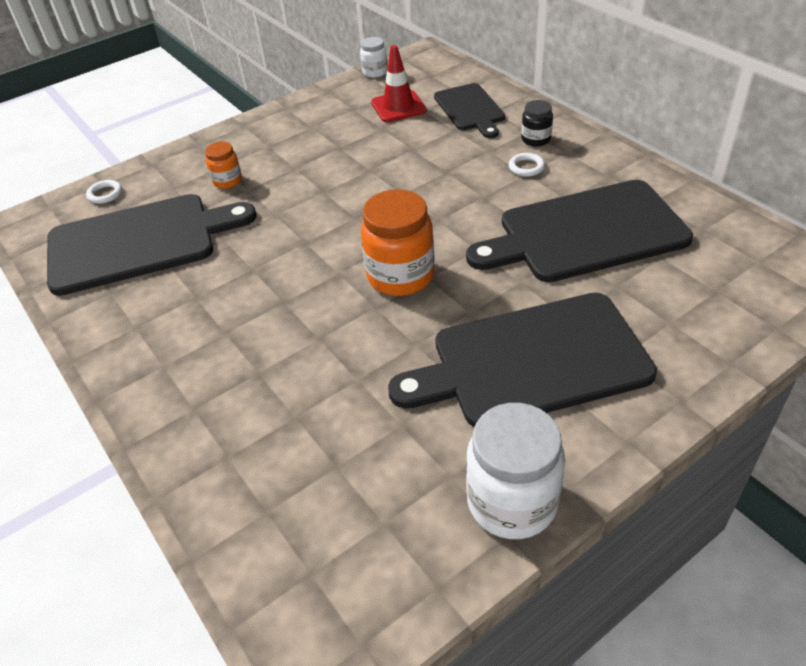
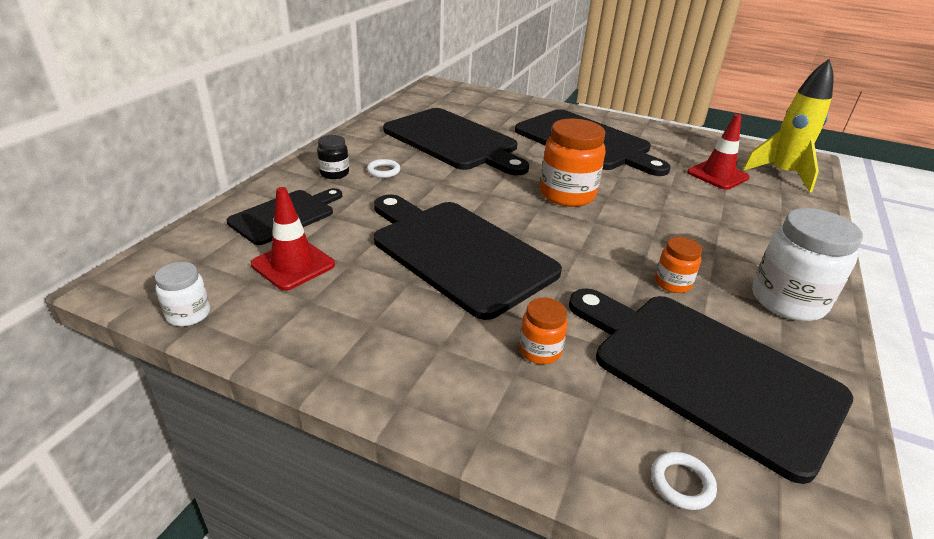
camera: 125 degrees left, 10 degrees down
white jar [466,403,565,539] -> white jar moved to [752,208,863,321]
none -> black cutting board [374,194,562,320]
none -> orange jar [655,237,702,293]
none -> red traffic cone [687,114,749,190]
none -> yellow rocket [743,59,834,193]

